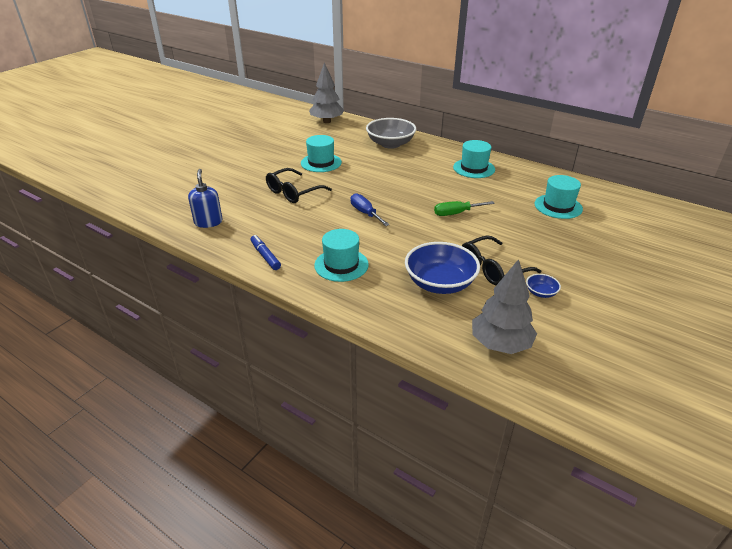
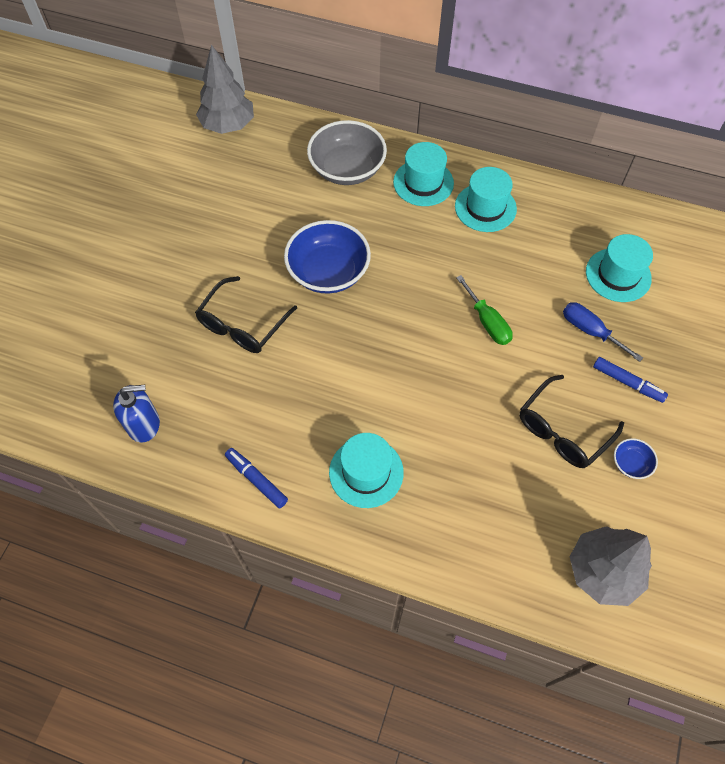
camera: 15 degrees left, 25 degrees up
blue soap dispenser [188,169,223,228] -> blue soap dispenser turned 105 degrees clockwise [113,385,160,442]
turquoise hat [301,135,342,172] -> turquoise hat moved to [393,142,454,206]
blue screwdriver [351,193,390,226] -> blue screwdriver moved to [563,302,643,362]
blue bowl [405,242,480,294] -> blue bowl moved to [284,220,371,294]
green screwdriver [434,201,495,216] -> green screwdriver turned 90 degrees counterclockwise [456,275,513,345]
none -> blue marker [593,357,668,403]

